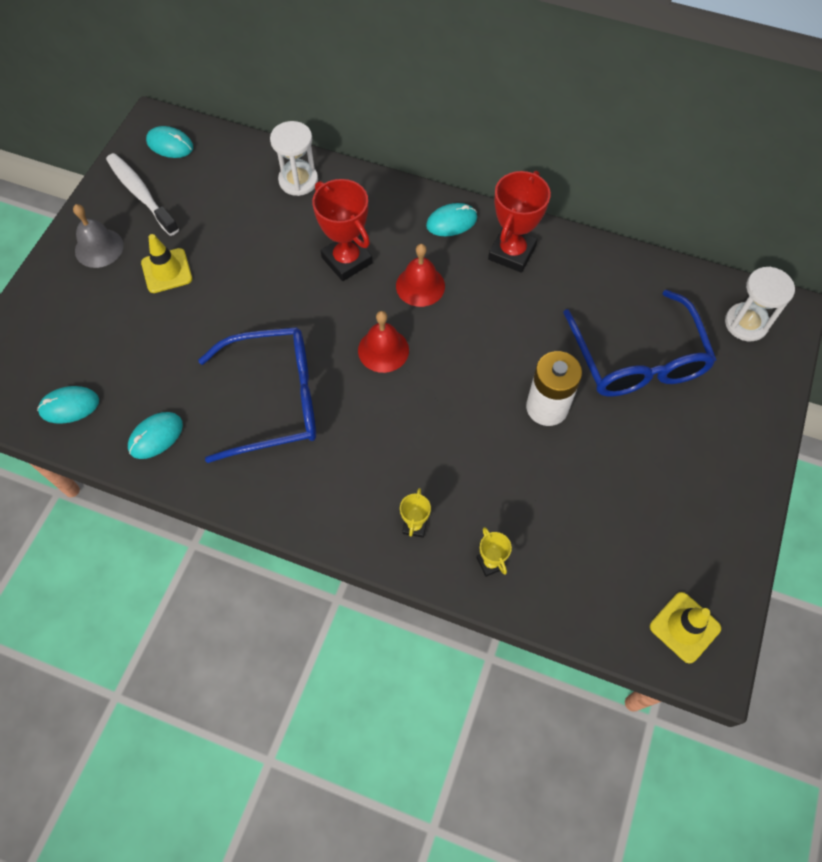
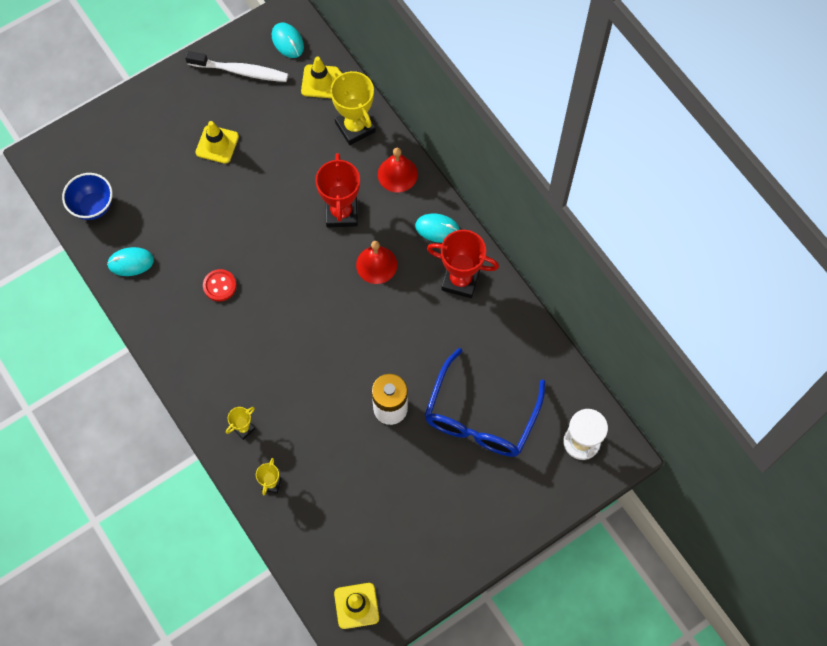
camera: 35 degrees right, 5 degrees up
turquoise mouse [37,386,99,424] -> blue bowl [62,173,113,220]
grey bell [73,204,124,268] -> none
white toothbrush [106,153,179,236] -> white toothbrush turned 105 degrees clockwise [185,51,288,82]
blue glasses [198,327,316,463] -> red button [203,269,237,302]
white hourglass [270,121,318,196] -> yellow trophy [330,70,376,145]
red bell [358,311,409,373] -> red bell moved to [378,148,418,192]
red trophy [488,171,551,273] -> red trophy turned 45 degrees clockwise [427,230,499,298]
none -> yellow traffic cone [301,56,339,98]

